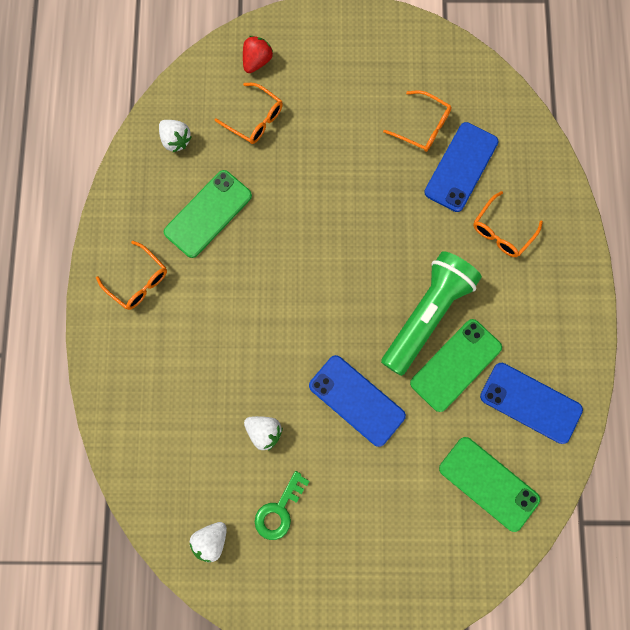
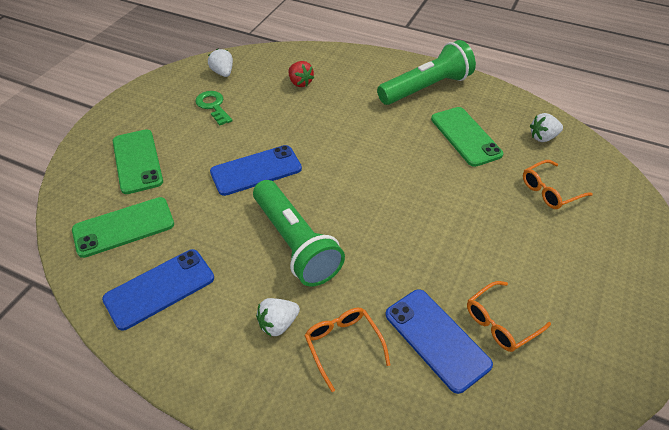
camera: 115 degrees right, 30 degrees down
orange glasses [96,241,167,310] -> green flashlight [377,40,476,105]
red strawberry [243,36,273,73] -> red strawberry moved to [289,61,314,87]
white strawberry [244,416,283,451] -> white strawberry moved to [256,298,300,336]
green phone [410,319,502,412] -> green phone moved to [113,129,163,194]

